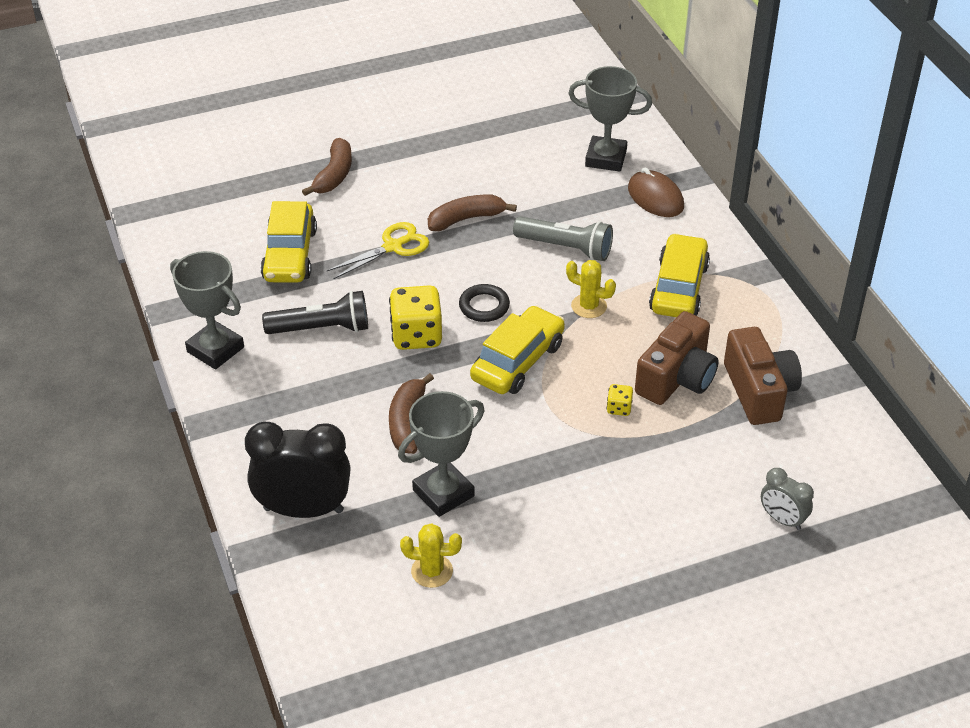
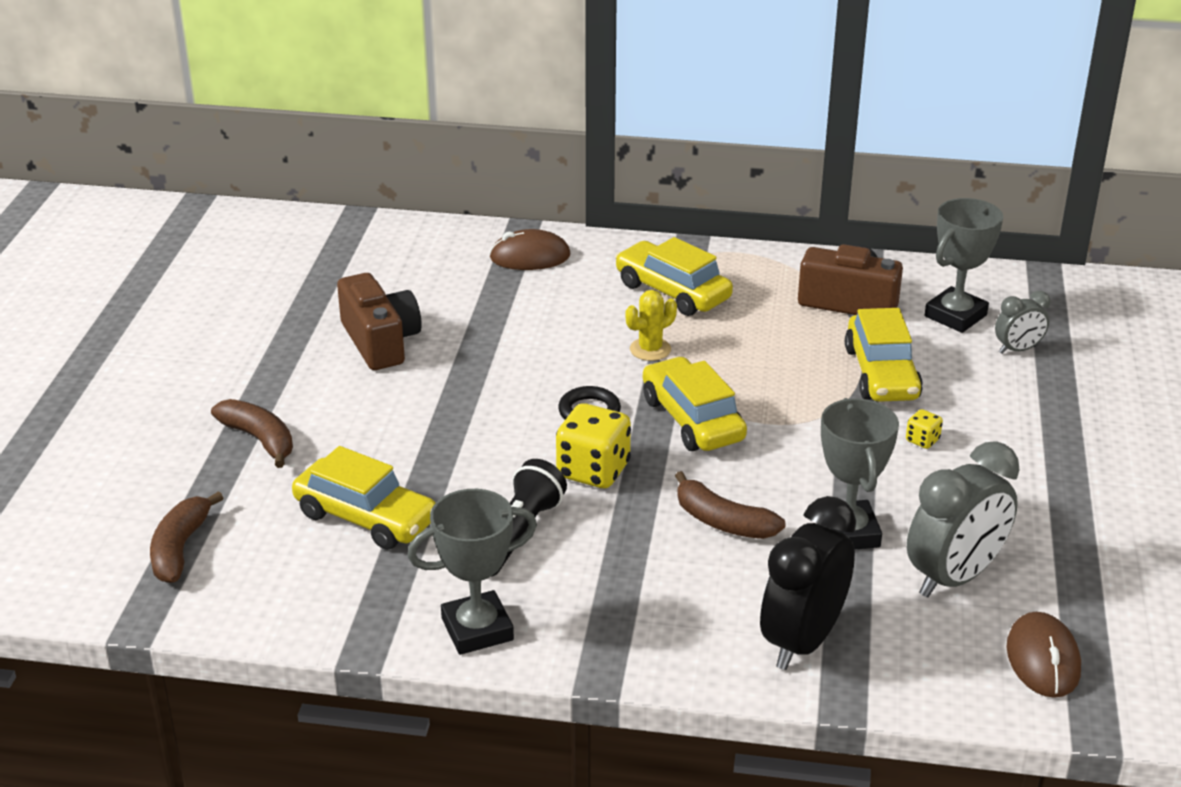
camera: 60 degrees left, 10 degrees down
yellow scissors [327,222,429,279] -> none
yellow cactus [400,523,462,588] -> grey clock [907,441,1020,597]
brown banana [428,195,517,231] -> brown banana moved to [150,491,223,583]
grey flashlight [513,216,613,261] -> none
grey trophy [568,66,652,172] -> grey trophy moved to [925,198,1003,333]
yellow dice [607,384,633,416] -> yellow dice moved to [906,409,943,449]
brown camera [635,311,719,405] -> brown camera moved to [337,273,422,370]
none -> yellow car [845,308,923,402]
none -> brown mouse [1006,612,1081,698]

